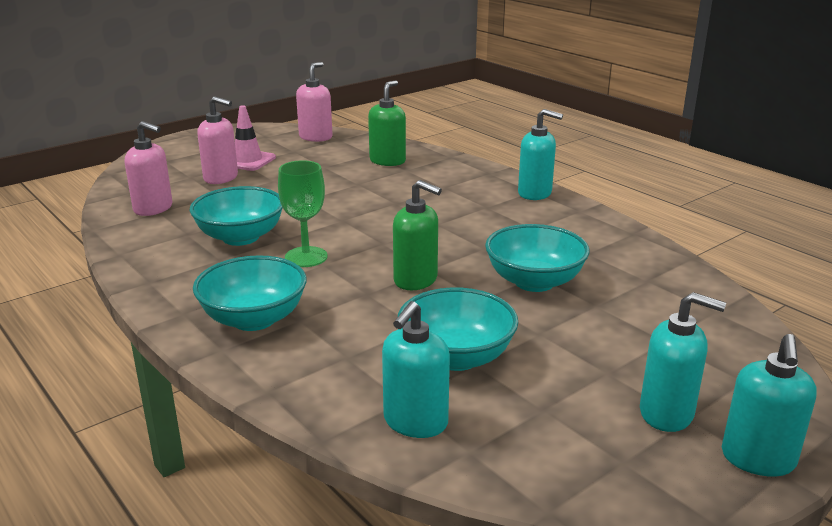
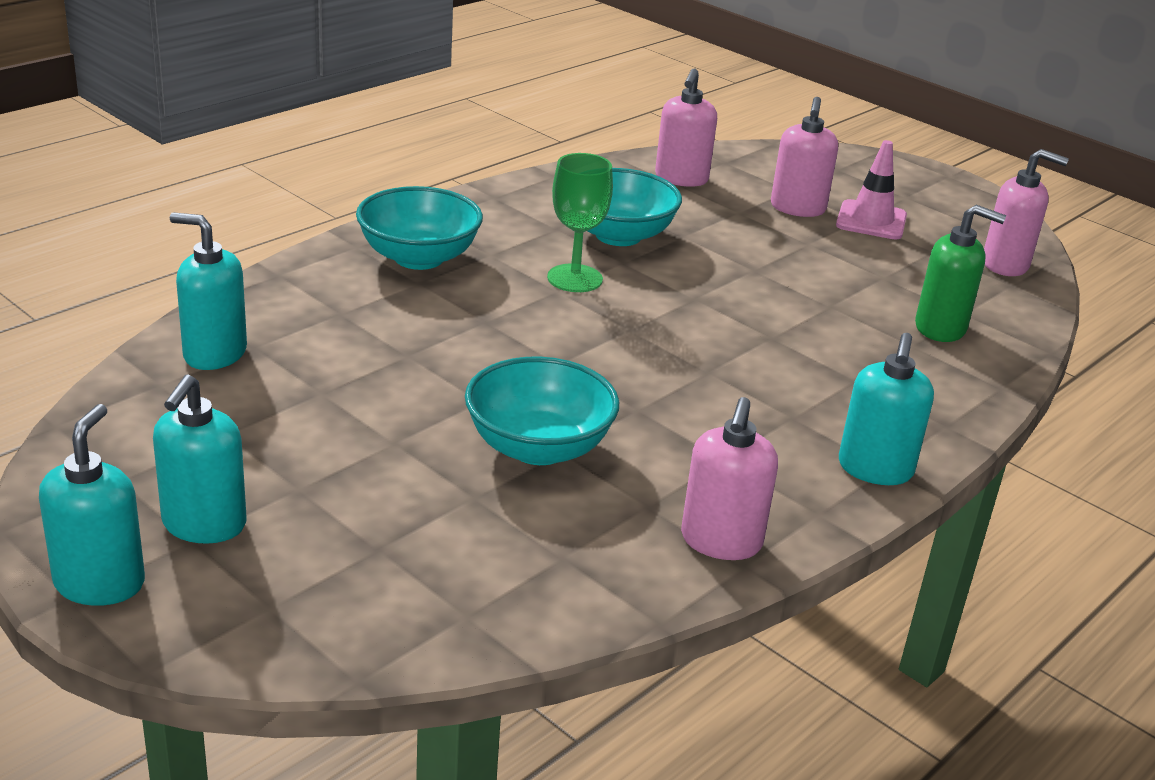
camera: 80 degrees right, 5 degrees up
green soap dispenser [393,180,442,290] -> none
turquoise bowl [398,287,518,371] -> none
turquoise soap dispenser [722,334,817,477] -> turquoise soap dispenser turned 90 degrees clockwise [39,404,145,606]
none -> pink soap dispenser [681,397,778,560]

